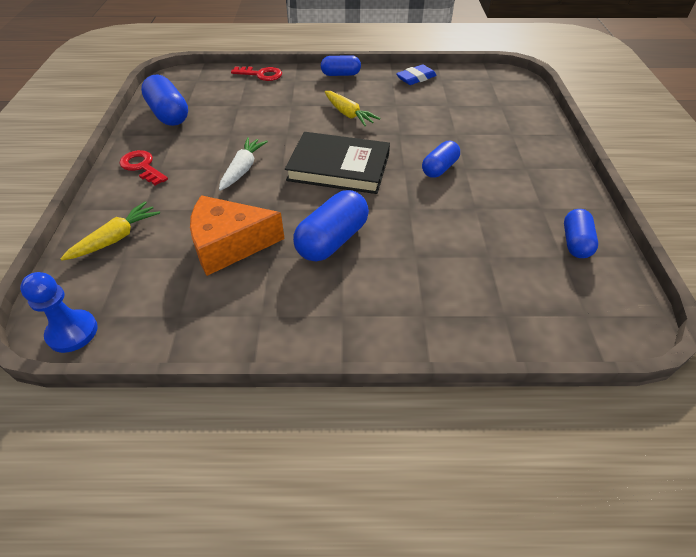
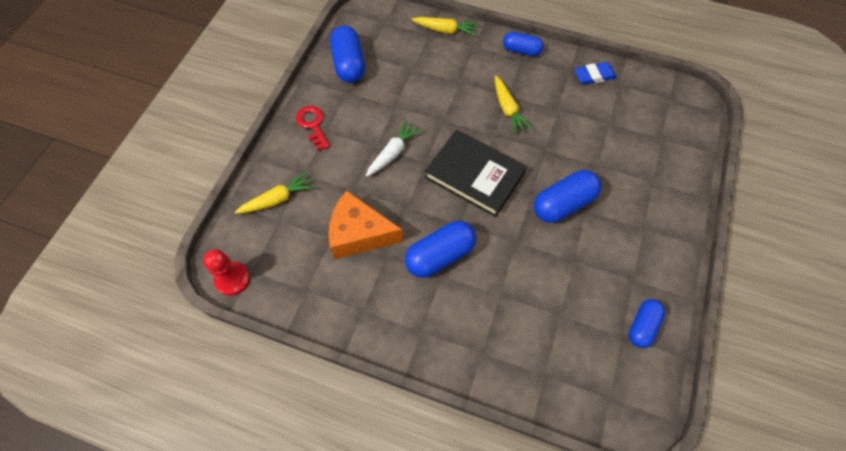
camera: 20 degrees right, 15 degrees up
blue pawn [20,272,98,353] -> red pawn [203,249,250,296]
red key [231,67,282,81] -> yellow carrot [411,17,479,36]
blue capsule [422,141,460,178] -> blue capsule [534,170,601,223], size x1.56

